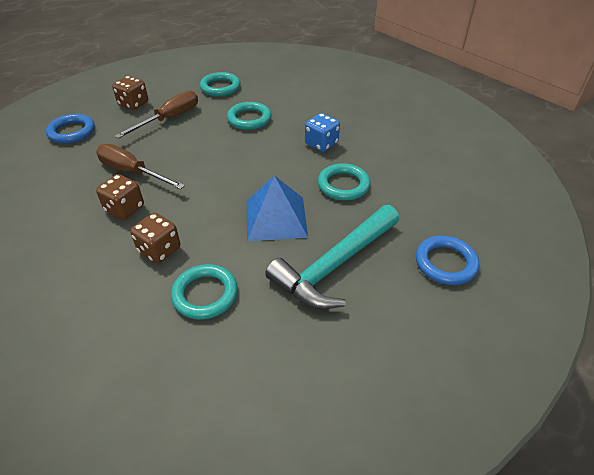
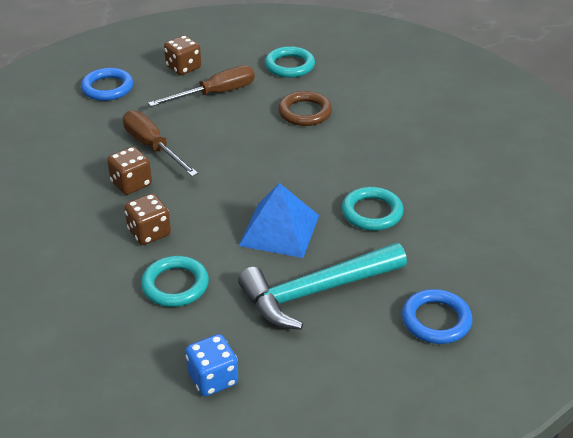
camera: 20 degrees right, 5 degrees down
turquoise ring [227,102,271,130] -> brown ring [278,91,332,126]
blue dice [305,113,340,152] -> blue dice moved to [185,334,238,396]

